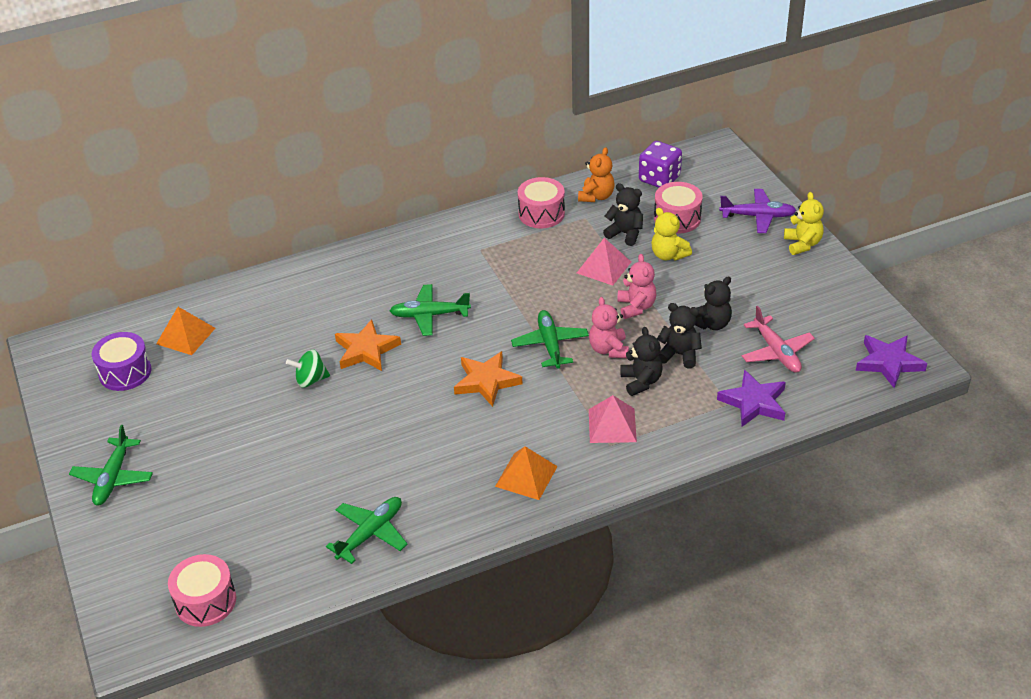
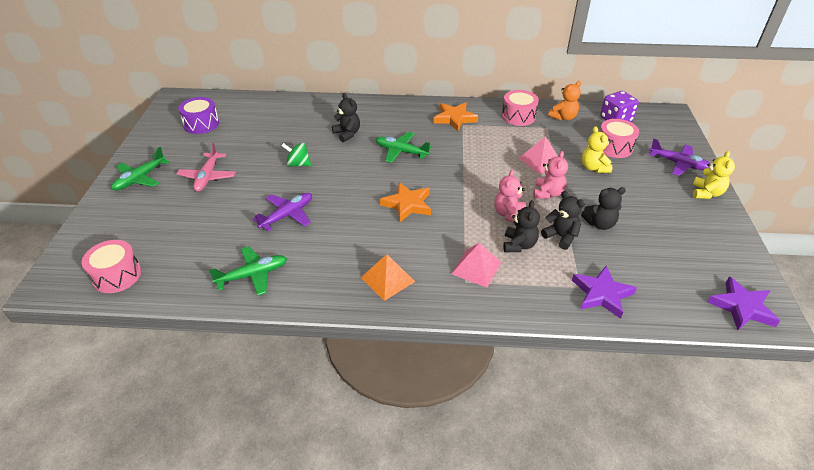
camera: 25 degrees right, 0 degrees up
orange pyramid [156,307,215,355] -> none
orange star [335,319,401,371] -> orange star moved to [434,102,478,132]
green plane [511,310,589,369] -> none
black teddy bear [603,183,643,246] -> black teddy bear moved to [332,93,360,142]
pink plane [742,306,815,373] -> pink plane moved to [177,142,236,192]
none -> purple plane [253,193,312,232]

